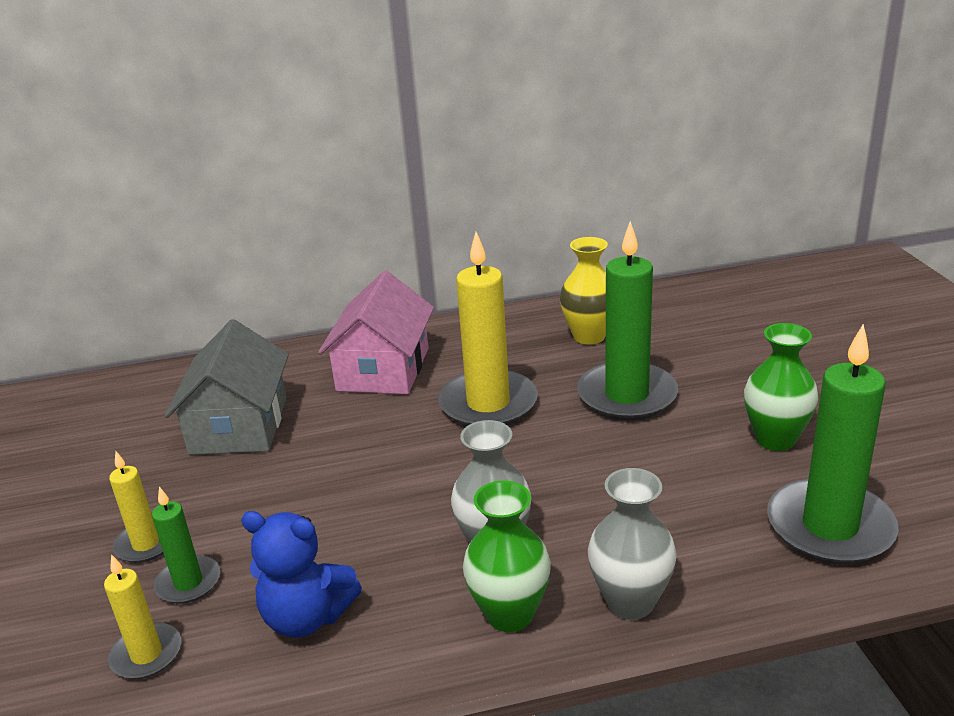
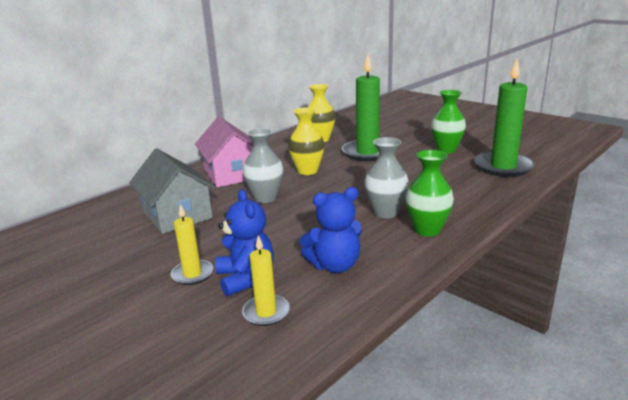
camera: 35 degrees left, 5 degrees down
green candle [152,486,220,604] -> blue teddy bear [215,189,274,296]
yellow candle [438,232,538,426] -> yellow vase [288,107,325,175]
grey vase [588,468,677,620] -> grey vase moved to [243,128,283,203]

